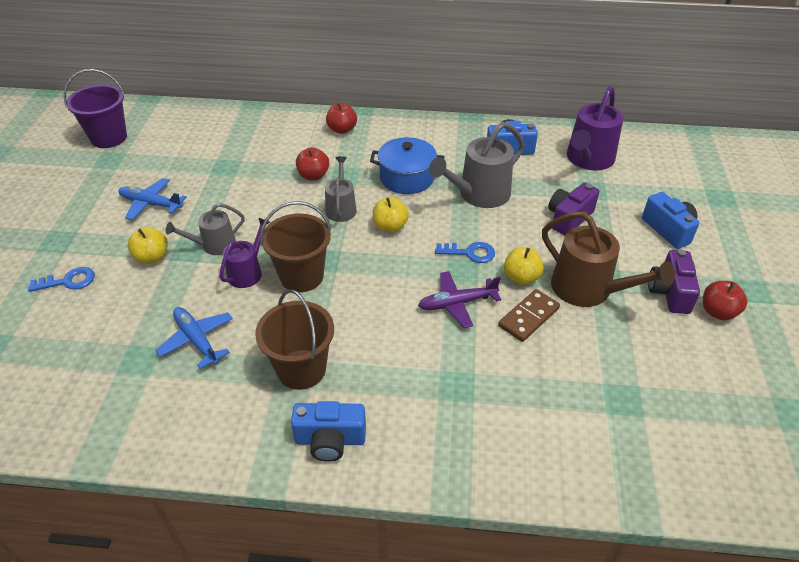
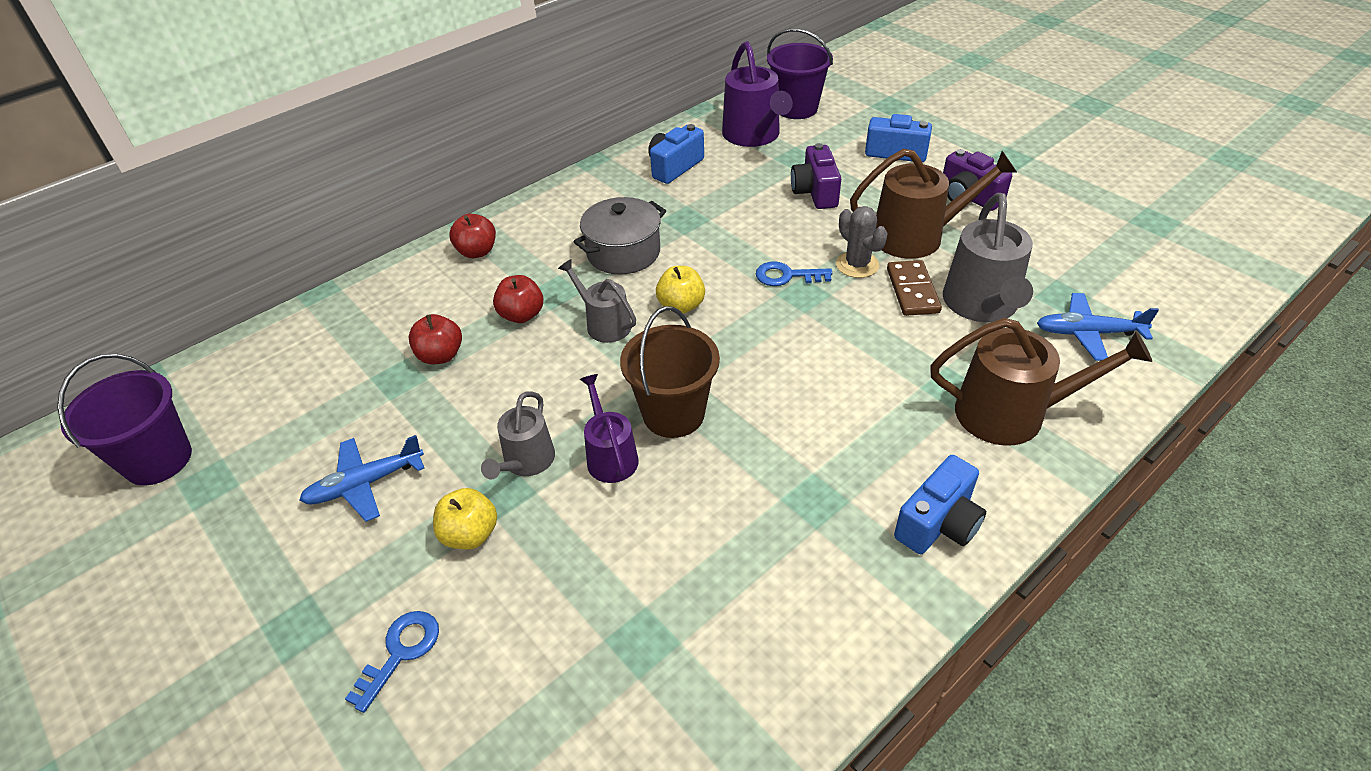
camera: 45 degrees left, 0 degrees up
blue plane [155,307,233,369] -> blue plane moved to [1037,293,1159,361]
brown bucket [255,289,334,390] -> none
blue pot [370,137,444,194] -> grey pot [574,197,666,275]
purple plane [418,271,501,328] -> none
grey watering can [429,122,525,208] -> grey watering can moved to [943,193,1033,322]
blue key [435,242,495,263] -> blue key turned 135 degrees counterclockwise [756,261,832,286]
yellow apple [504,247,544,285] -> grey cactus [836,206,888,278]
red apple [703,281,747,320] -> red apple moved to [409,314,462,364]
none -> purple bucket [767,28,833,119]
none -> brown watering can [930,318,1152,446]

